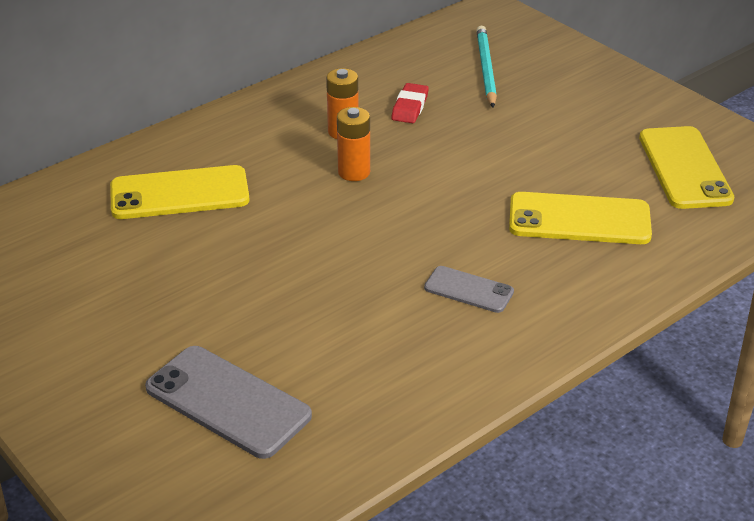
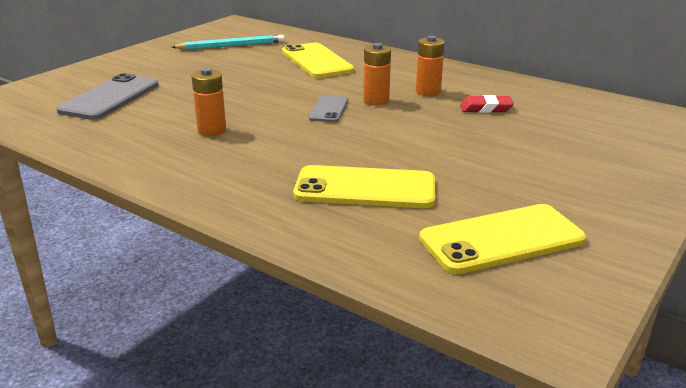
camera: 75 degrees right, 10 degrees down
grey phone [424,266,514,313] -> grey phone moved to [309,95,348,122]
turquoise pencil [476,26,497,108] -> turquoise pencil moved to [172,35,284,50]
yellow phone [509,192,652,244] -> yellow phone turned 75 degrees counterclockwise [293,165,435,208]
none -> orange battery [191,68,226,136]

